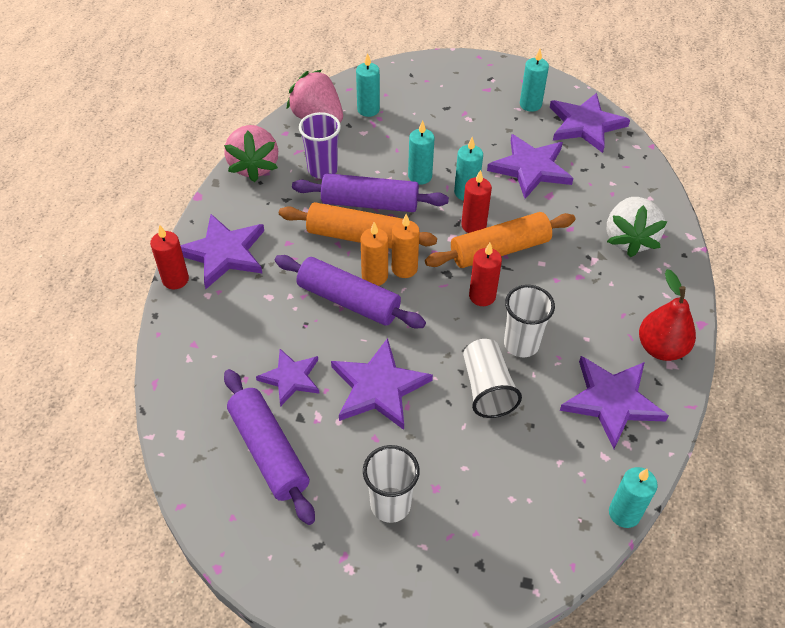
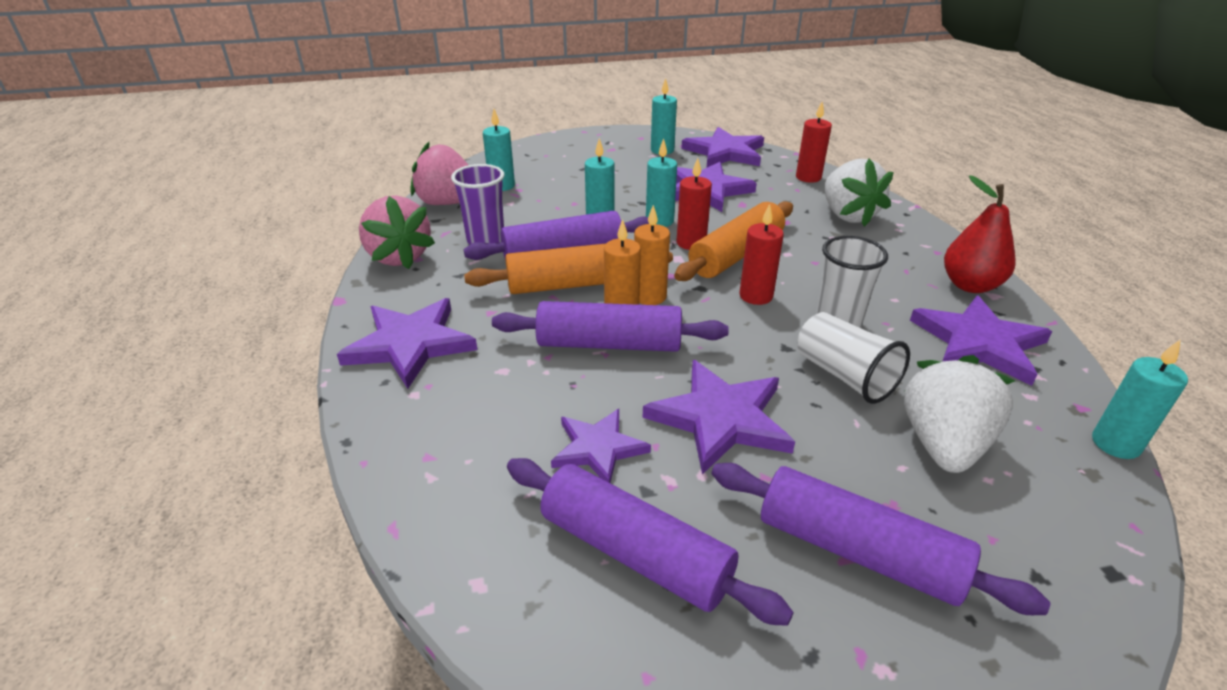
camera: 25 degrees left, 15 degrees down
red candle [150,225,189,289] -> red candle moved to [796,101,832,183]
white cup [363,445,420,523] -> purple rolling pin [711,463,1050,615]
none -> white strawberry [904,355,1015,473]

